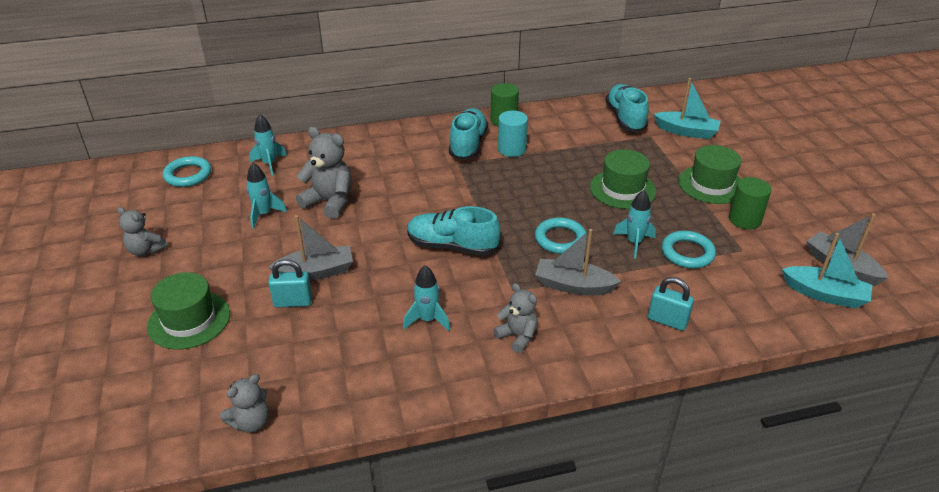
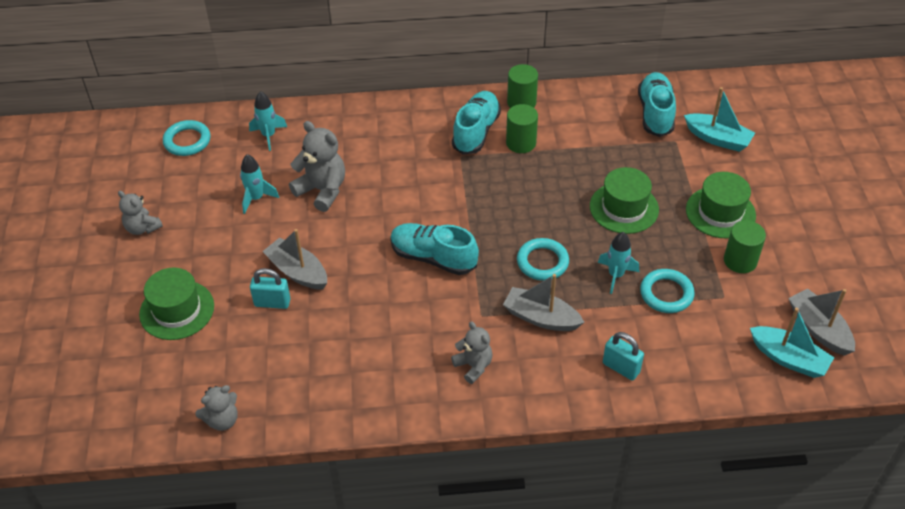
camera: 10 degrees right, 10 degrees up
grey boat [269,215,353,281] -> grey boat turned 135 degrees counterclockwise [262,229,327,290]
turquoise rocket [403,265,450,331] -> none
turquoise cylinder [498,110,528,157] -> green cylinder [506,104,538,153]

